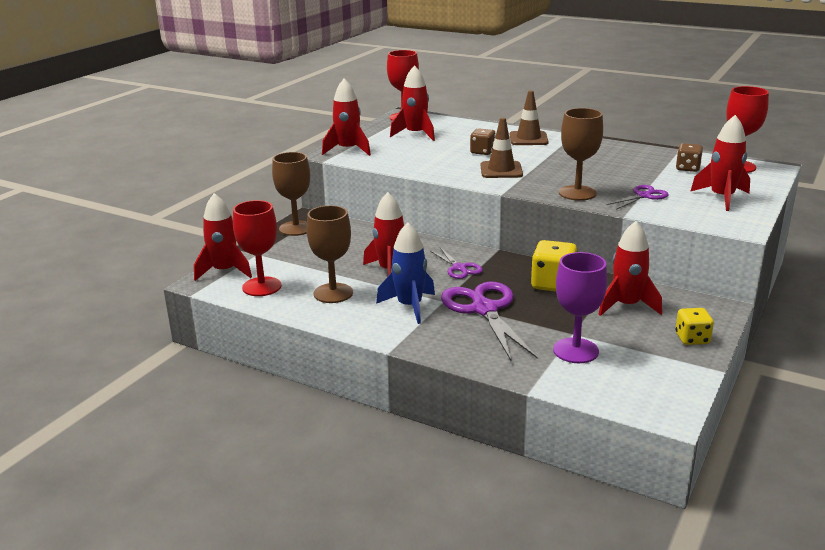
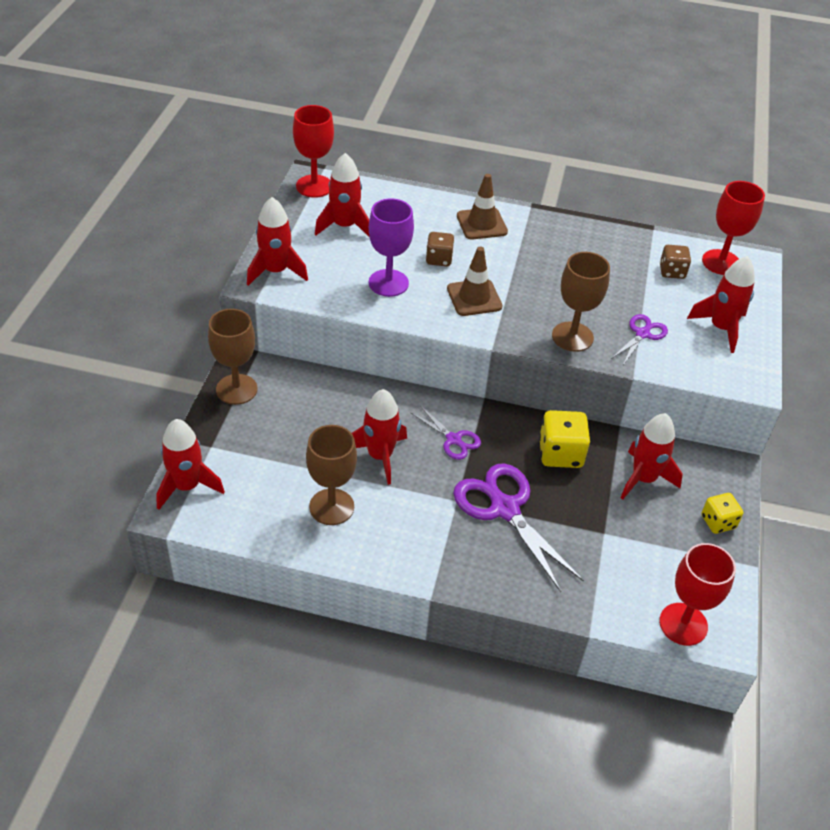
camera: 20 degrees left, 20 degrees up
red goblet [233,200,282,296] -> red goblet moved to [659,543,736,646]
blue rocket [376,223,435,324] -> none
purple goblet [553,252,607,363] -> purple goblet moved to [369,198,414,297]

